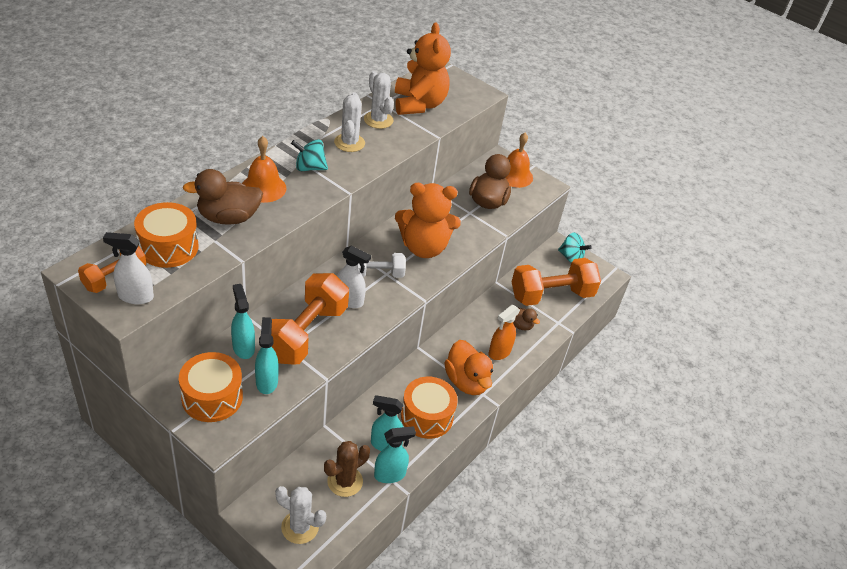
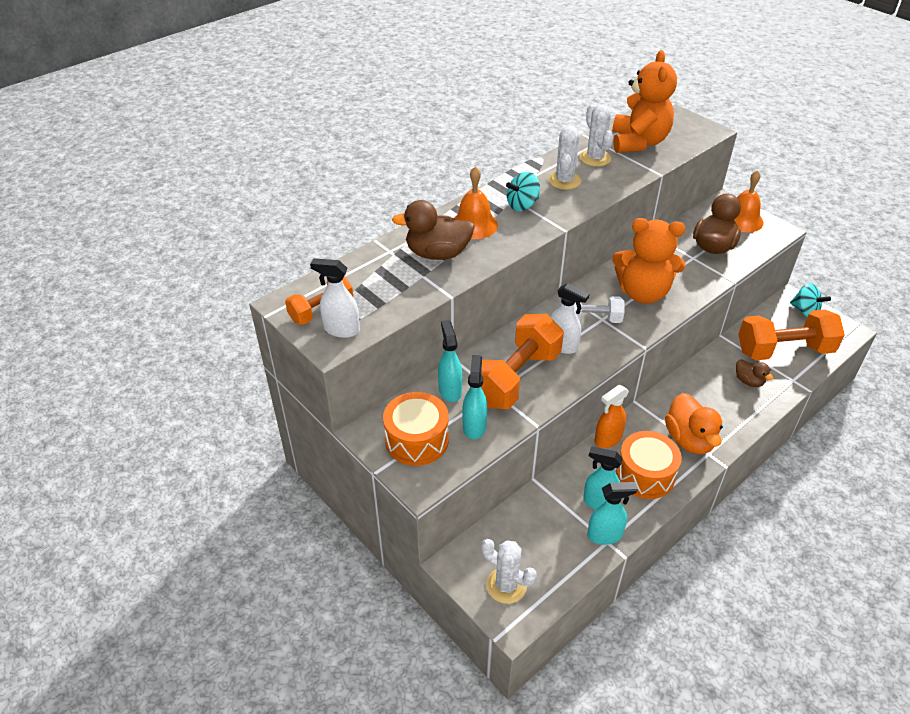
camera: 15 degrees right, 0 degrees up
orange drum [134,202,199,268] -> none
turquoise spinning top [291,139,328,171] -> turquoise spinning top turned 45 degrees counterclockwise [506,172,540,211]
brown cactus [324,441,370,497] -> none
orange spray bottle [489,305,520,360] -> orange spray bottle moved to [594,385,629,448]

